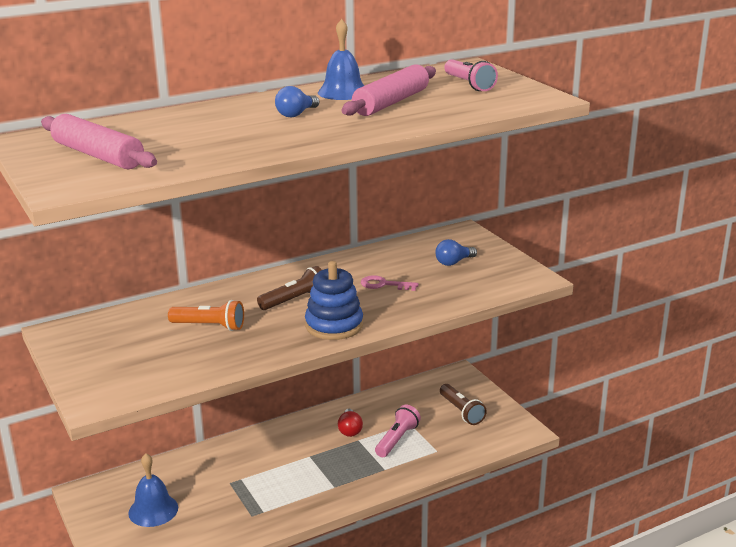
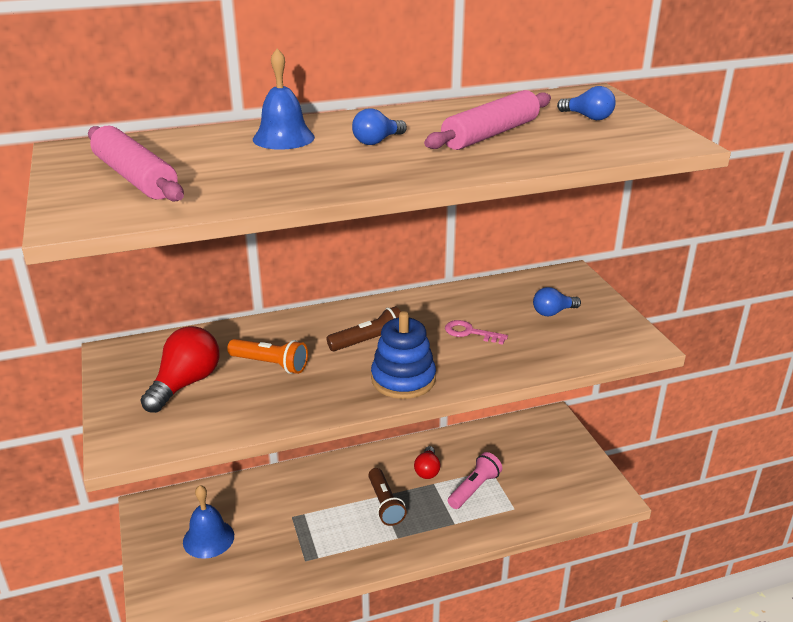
camera: 10 degrees right, 5 degrees up
blue bell [318,19,364,100] -> blue bell moved to [253,49,315,150]
brown flashlight [440,384,487,425] -> brown flashlight moved to [368,468,407,526]
pink flashlight [444,59,498,91] -> blue light bulb [557,86,616,120]
none -> red light bulb [141,326,220,413]

